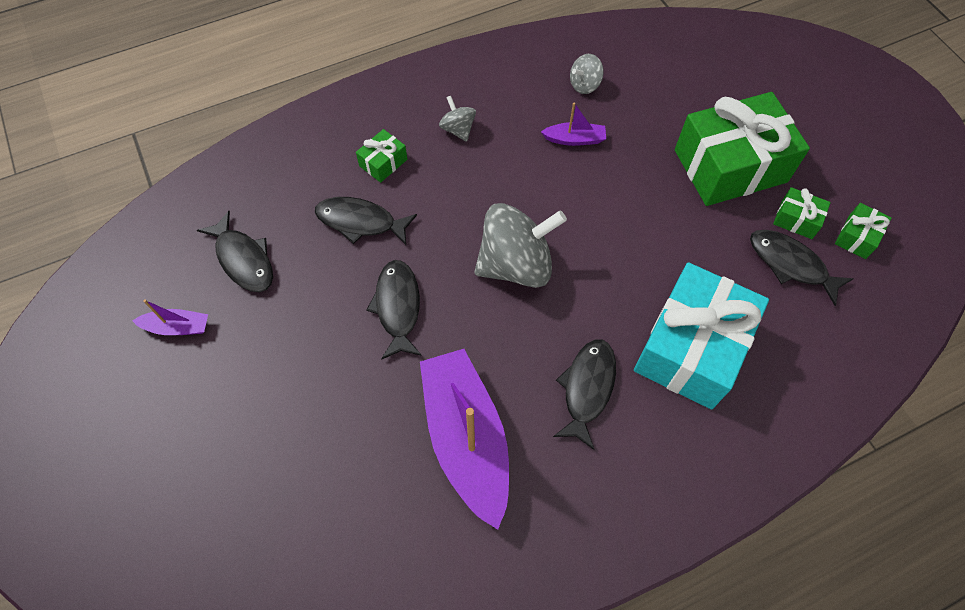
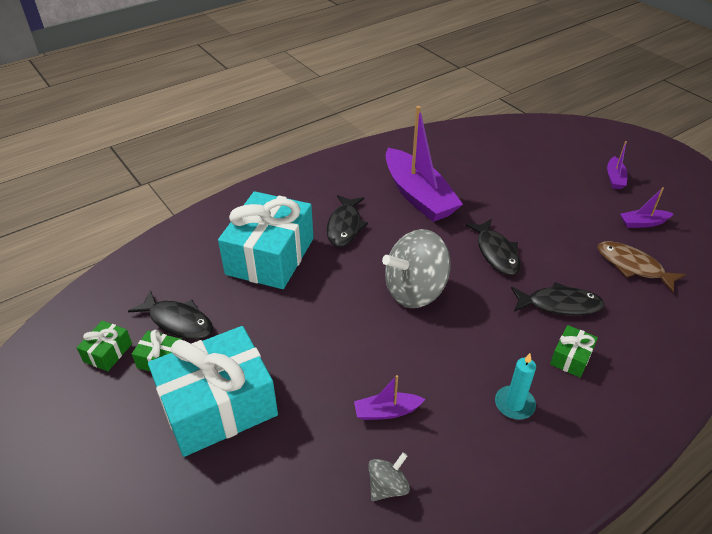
camera: 170 degrees right, 20 degrees down
black fish [197,211,273,292] -> brown fish [597,241,686,293]
grey spinning top [439,96,476,142] -> turquoise candle [495,353,536,419]
green gift [675,92,810,206] -> turquoise gift [148,326,278,457]
none -> purple boat [607,141,628,189]

